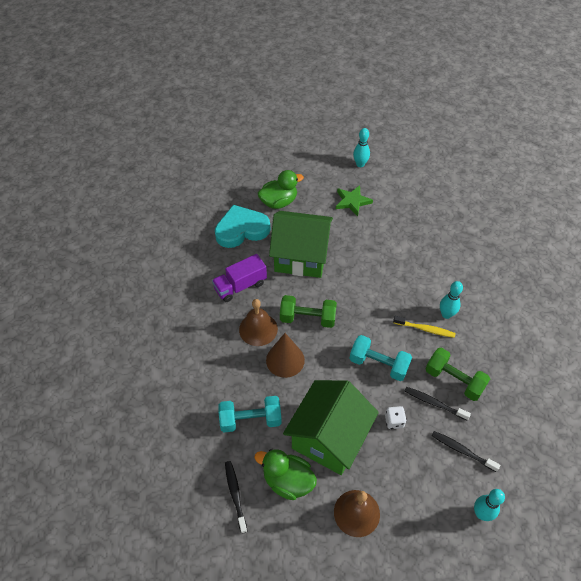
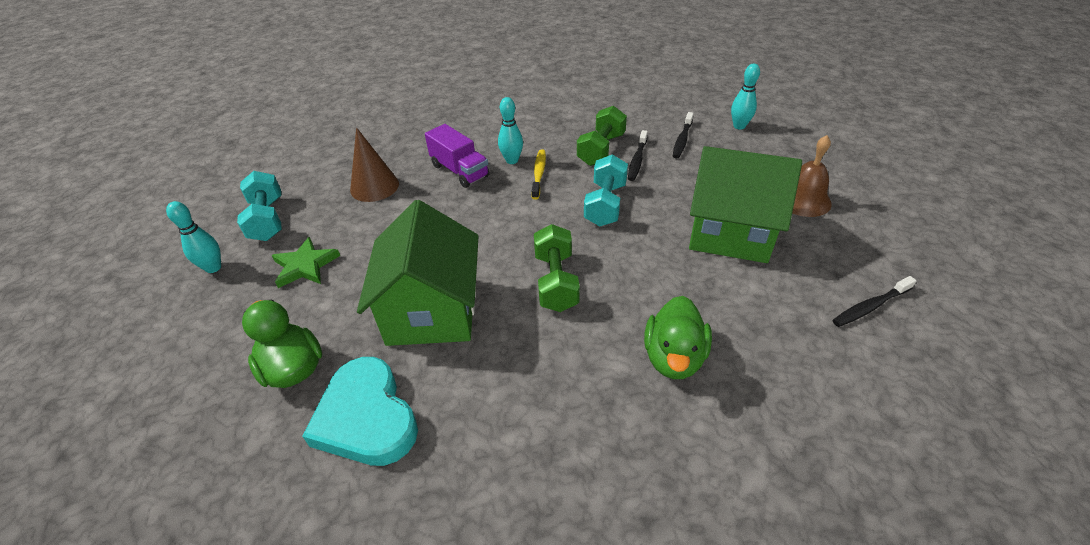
camera: 100 degrees left, 10 degrees down
purple truck [212,254,267,302] -> purple truck moved to [425,124,490,188]
turquoise dumbbell [219,396,282,433] -> turquoise dumbbell moved to [237,171,281,241]
brown bell [239,299,278,346] -> none
green duck [255,449,317,500] -> green duck moved to [644,296,712,379]
brown cone [266,333,305,378] -> brown cone moved to [350,128,399,202]
white dice [385,406,407,429] -> none

